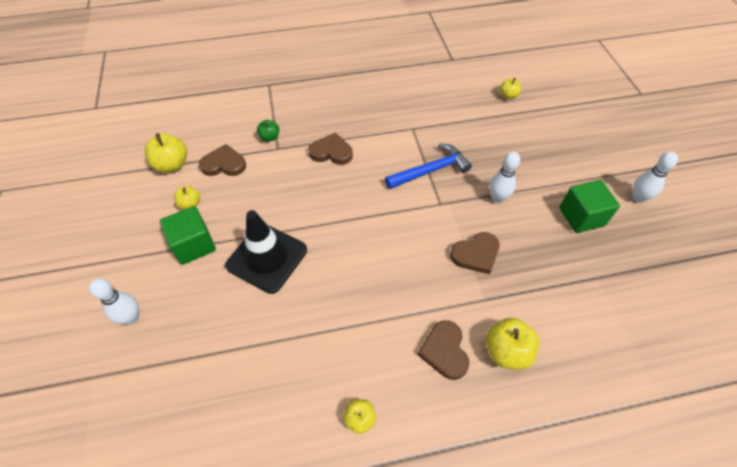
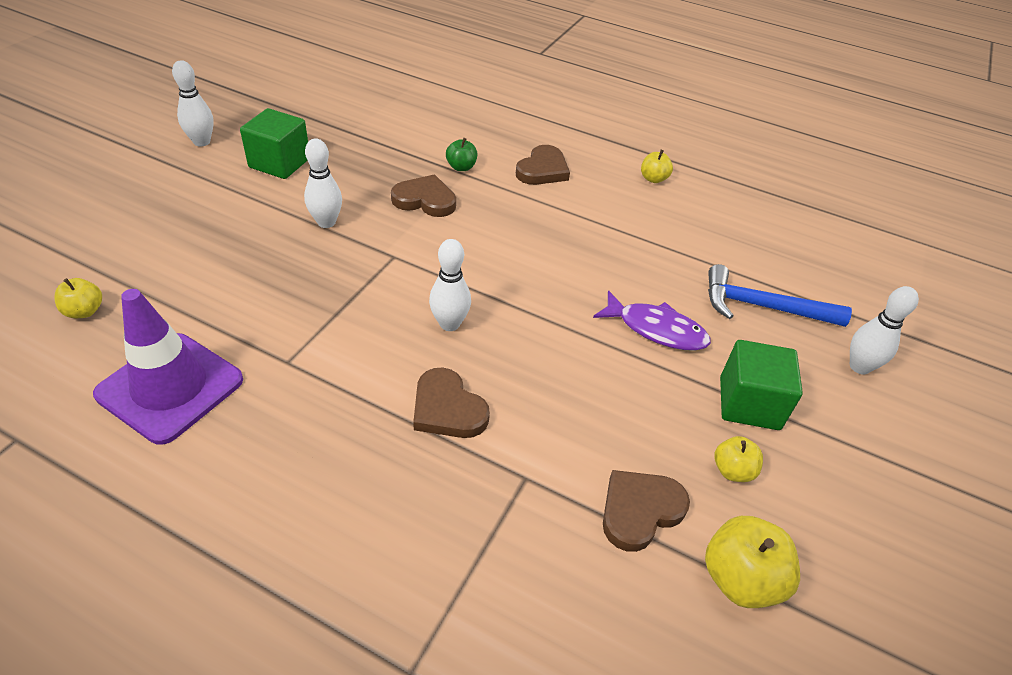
camera: 145 degrees left, 10 degrees down
brown heart [199,144,246,176] -> brown heart turned 105 degrees clockwise [603,470,690,552]
black traffic cone [225,210,307,294] -> purple fish [593,290,711,351]
green apple [257,120,279,142] -> green apple moved to [446,138,478,171]
blue hammer [385,143,472,189] -> blue hammer moved to [708,264,852,327]
yellow apple [486,318,540,370] -> none
none -> purple traffic cone [93,289,243,445]
none -> white bowling pin [429,239,471,331]

